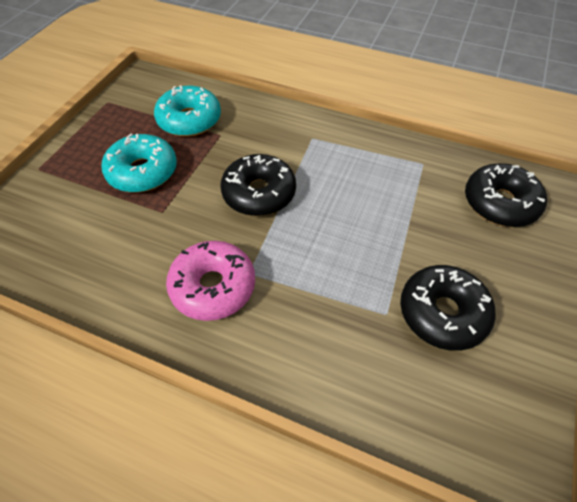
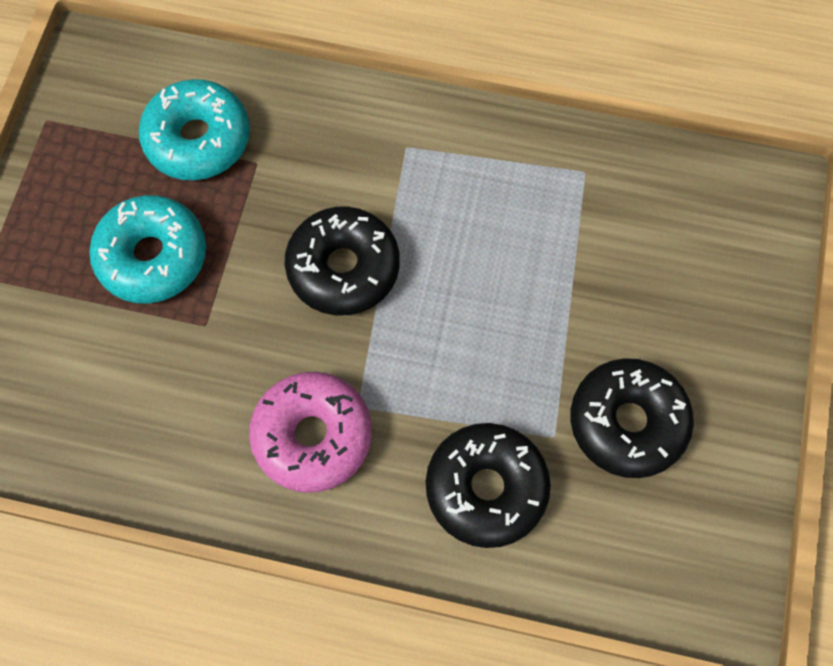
camera: 10 degrees left, 15 degrees up
black donut [465,163,547,227] -> black donut moved to [426,423,551,548]

